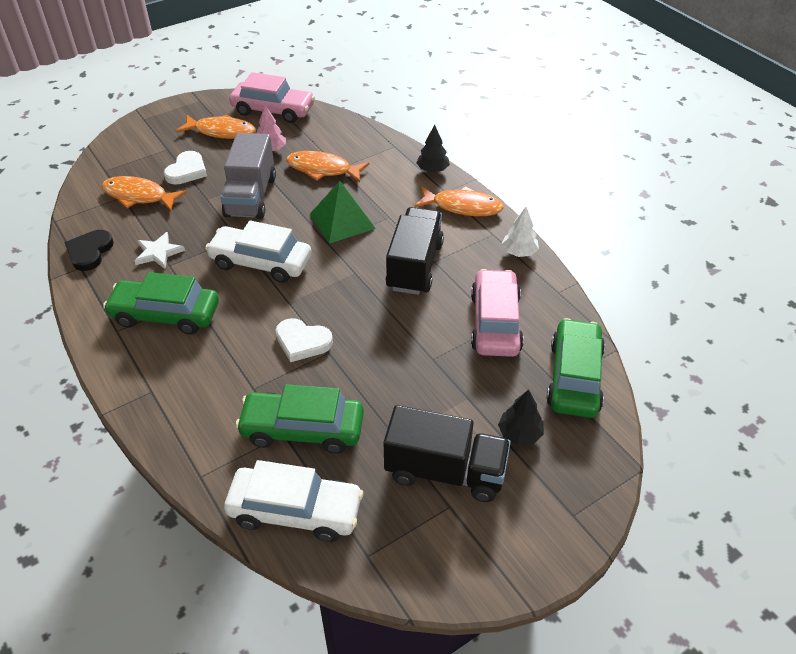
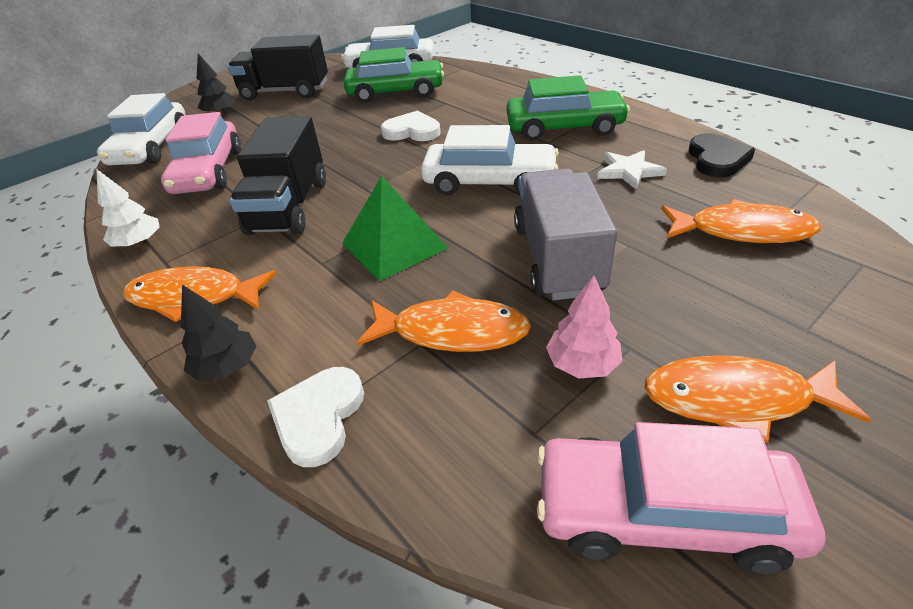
camera: 175 degrees right, 5 degrees down
white heart [164,151,207,185] -> white heart moved to [267,367,364,467]
green car [546,318,605,418] -> white car [97,93,185,165]

